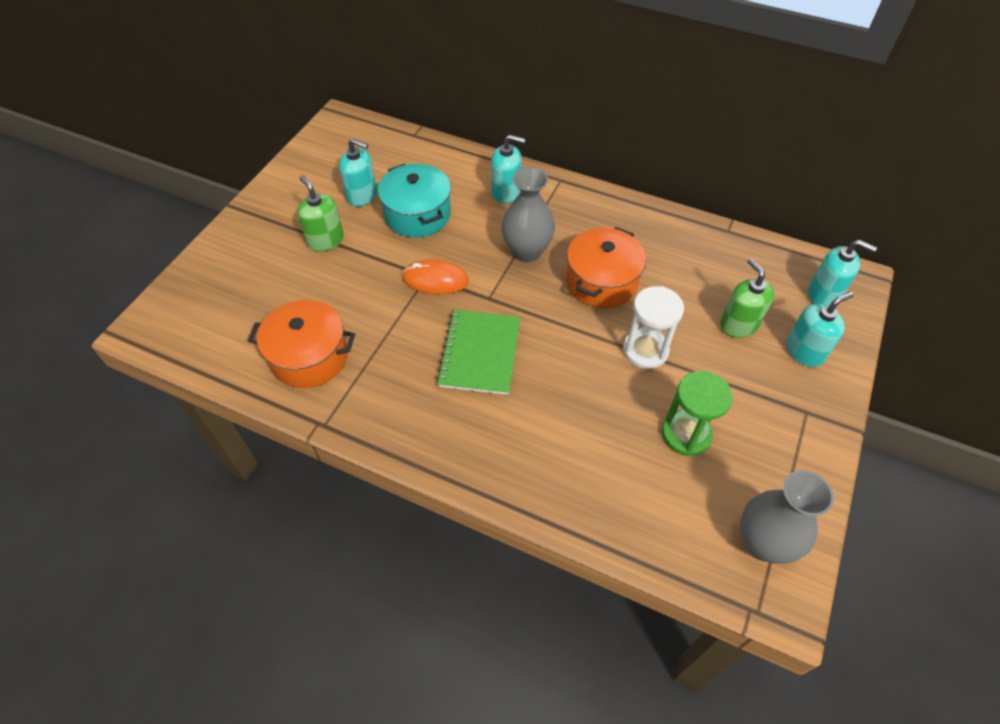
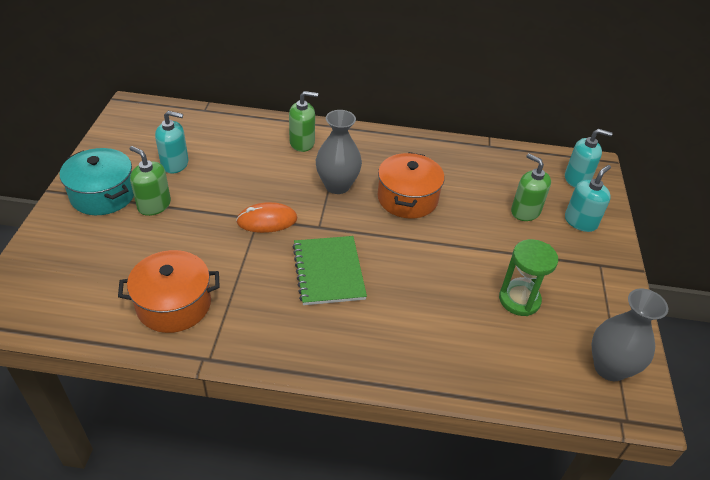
camera: 20 degrees left, 10 degrees down
turquoise pot [378,163,451,237] -> turquoise pot moved to [60,148,134,215]
turquoise soap dispenser [491,134,525,203] -> green soap dispenser [289,91,318,152]
white hourglass [623,286,684,369] -> none

